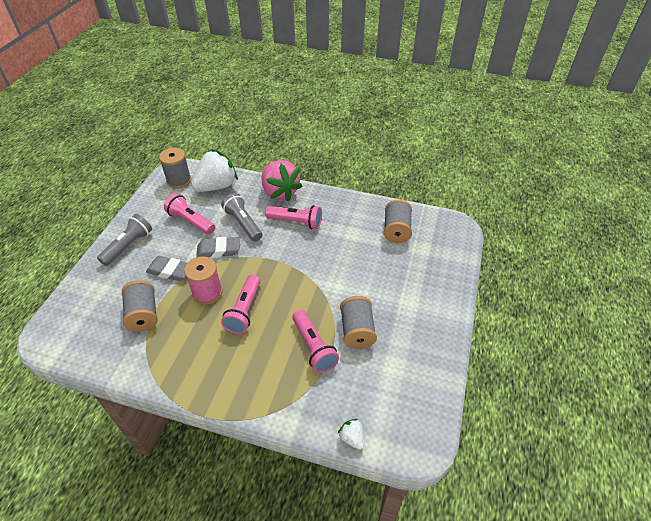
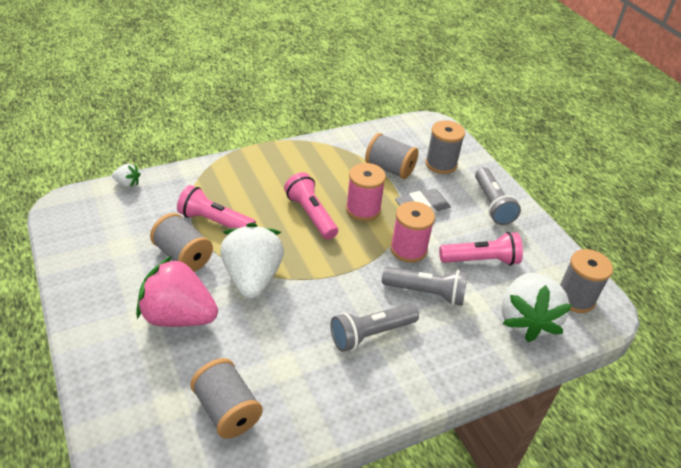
camera: 135 degrees right, 5 degrees down
grey eraser [196,237,240,258] -> pink spool [390,201,435,263]
pink strawberry [262,160,302,202] -> pink strawberry moved to [136,256,218,327]
pink flashlight [265,205,322,229] -> grey flashlight [330,303,419,352]
none -> white strawberry [220,223,284,299]
none -> grey spool [425,120,465,174]

